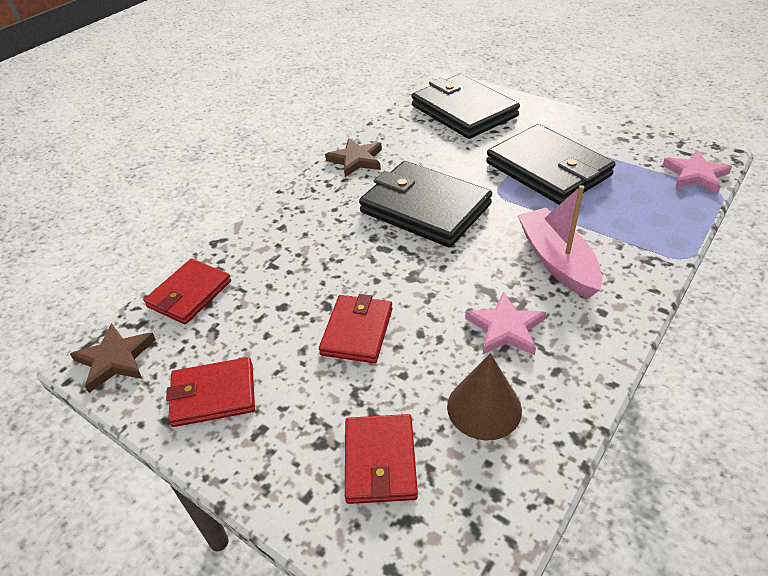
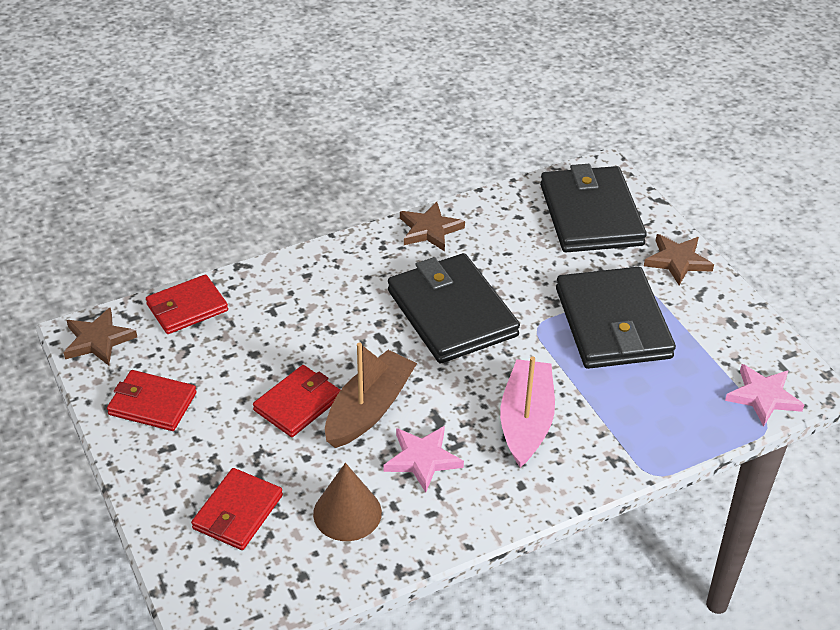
camera: 25 degrees right, 0 degrees up
none -> brown boat [325,342,417,448]
none -> brown star [644,234,714,285]

